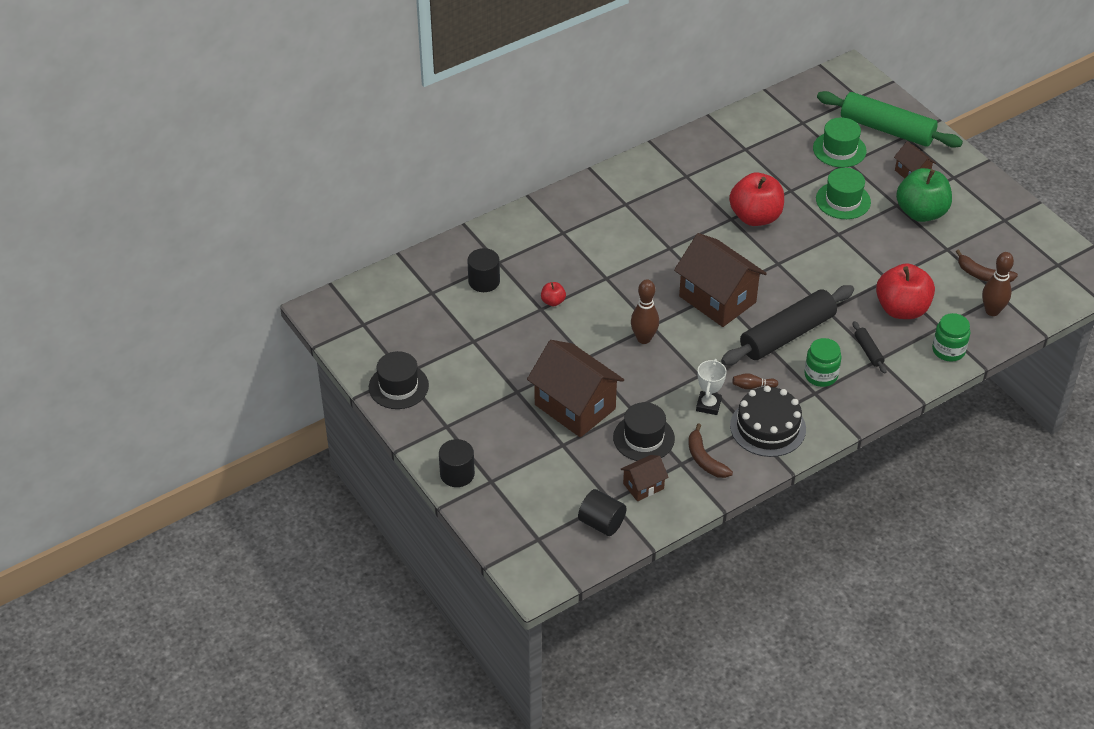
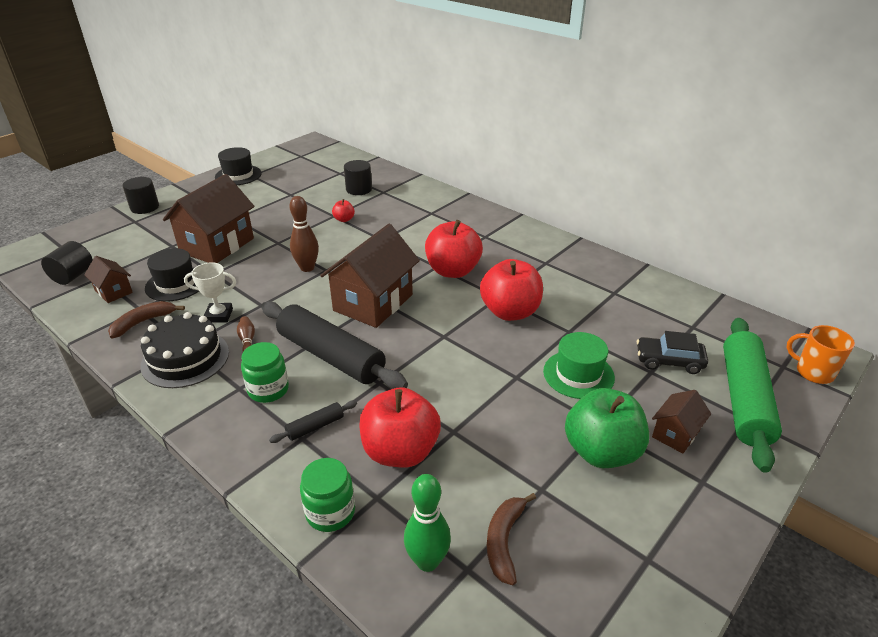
camera: 75 degrees right, 10 degrees down
green hat [813,117,867,168] -> black car [637,331,708,374]
brown bowling pin [982,252,1014,316] -> green bowling pin [404,474,451,572]
none -> red apple [425,220,483,278]
none -> orange mug [786,325,855,384]

